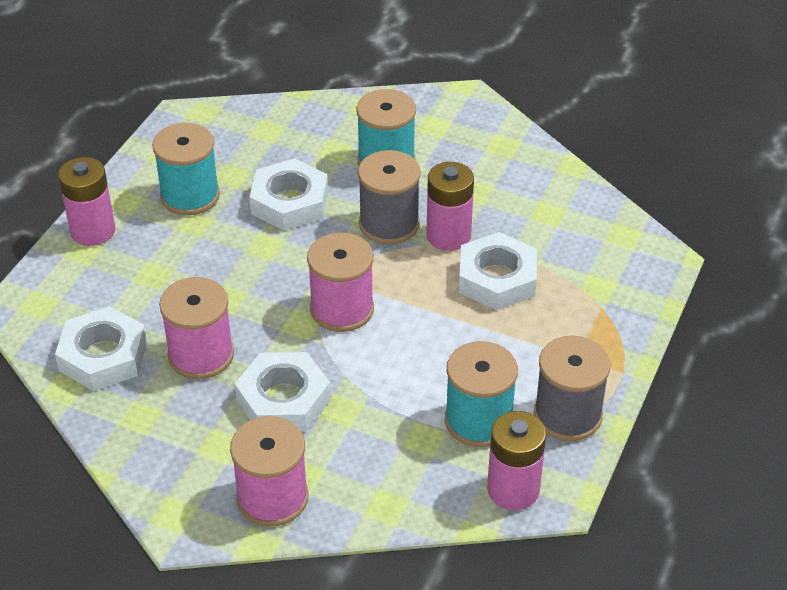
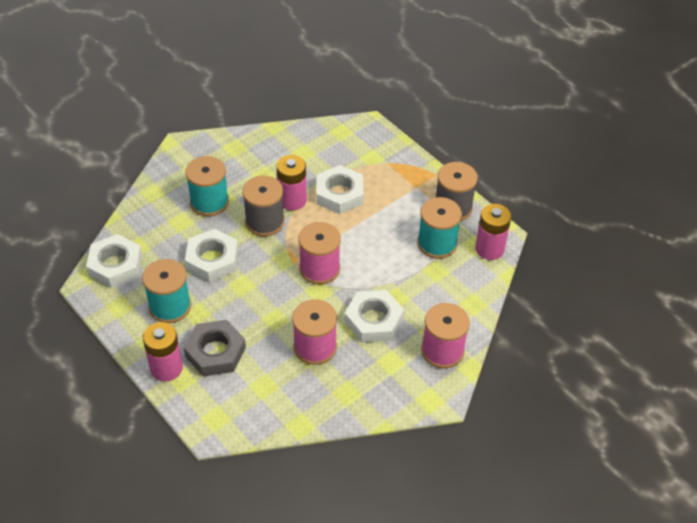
camera: 65 degrees left, 5 degrees up
white nut [55,306,147,391] -> white nut moved to [86,234,142,288]
none -> grey nut [184,320,246,377]

